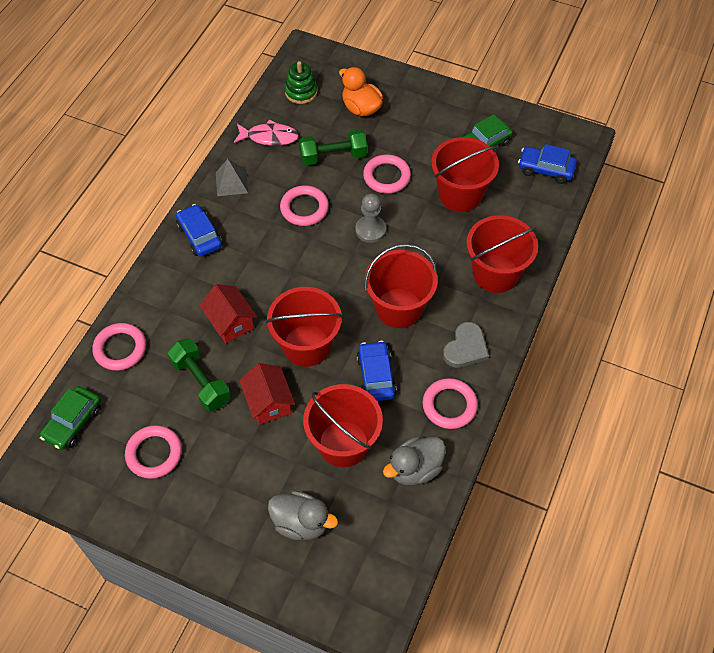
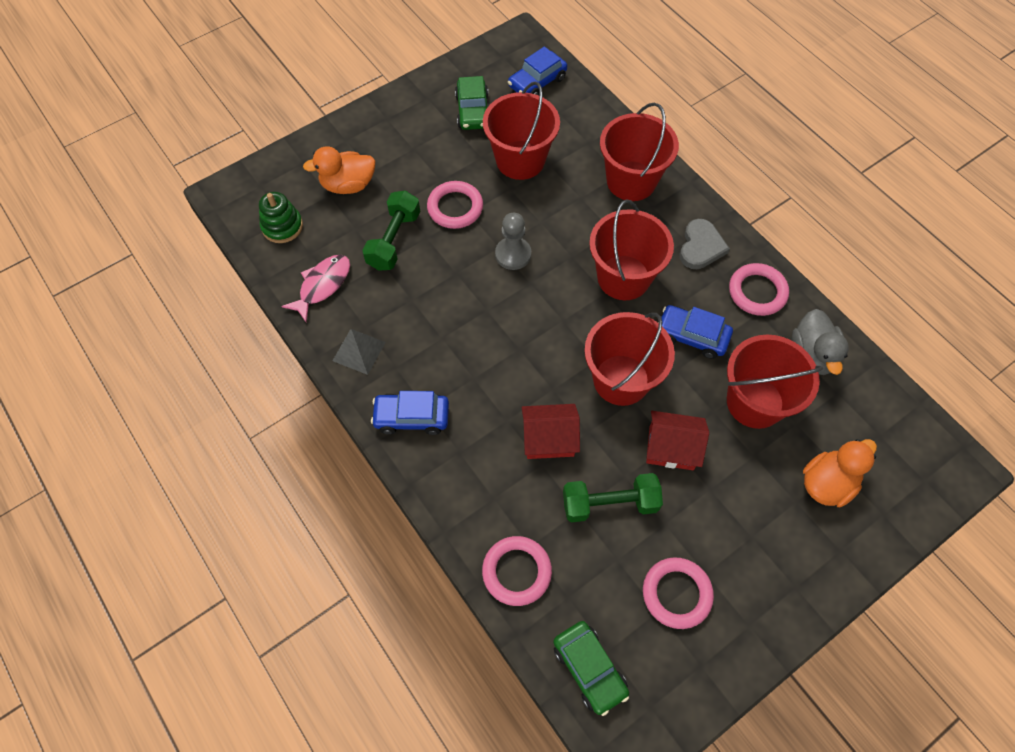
camera: 60 degrees left, 5 degrees up
grey duck [268,491,338,540] -> orange duck [803,439,877,507]
pink ring [280,185,329,226] -> none
grey heart [443,322,489,368] -> grey heart turned 45 degrees clockwise [680,219,730,269]

